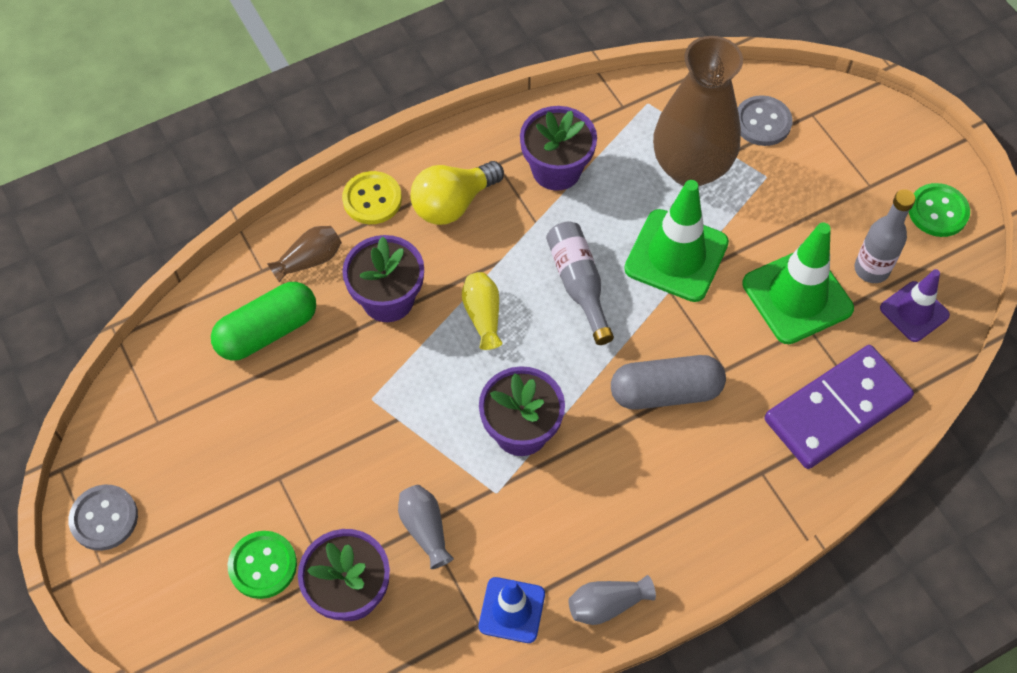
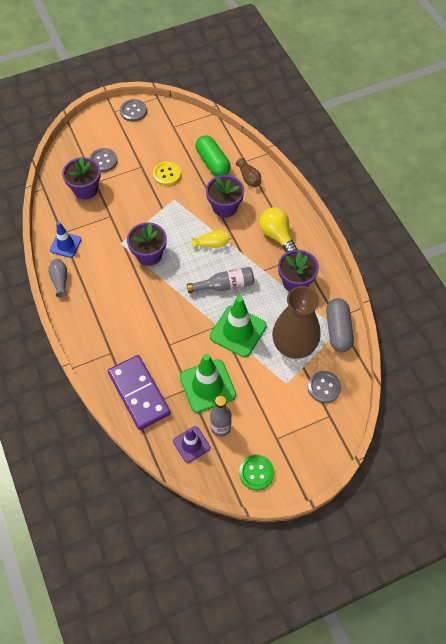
camera: 95 degrees right, 0 degrees up
green button [228,531,297,599] -> grey button [89,148,118,172]
yellow button [342,171,402,224] -> yellow button moved to [153,161,181,186]
grey vase [398,485,454,569] -> none
grey capsule [611,355,726,410] -> grey capsule moved to [326,298,354,352]

